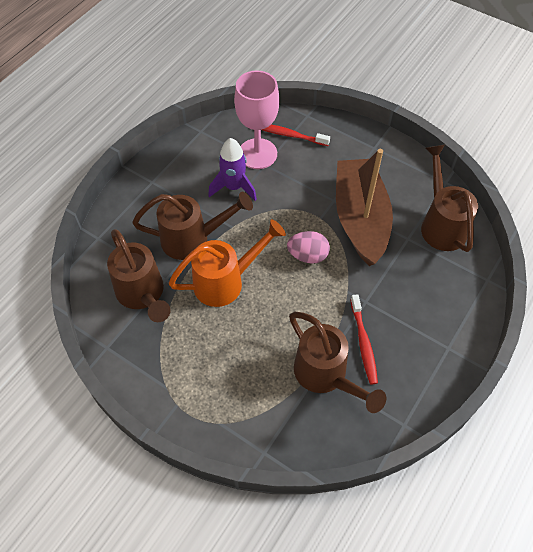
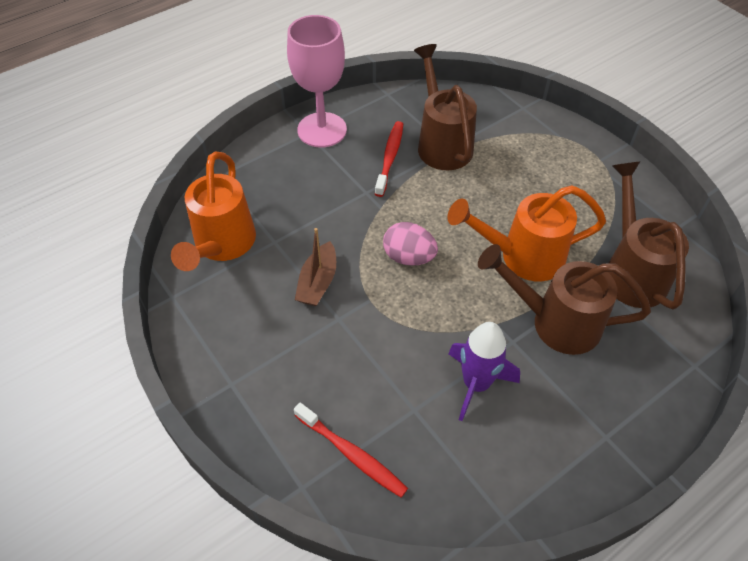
camera: 160 degrees left, 5 degrees down
pink goblet [234,71,279,169] -> pink goblet moved to [287,15,347,148]
brown boat [336,149,393,266] -> brown boat [295,228,336,306], size x0.45
brown watering can [421,145,478,252] -> orange watering can [171,152,256,271]

